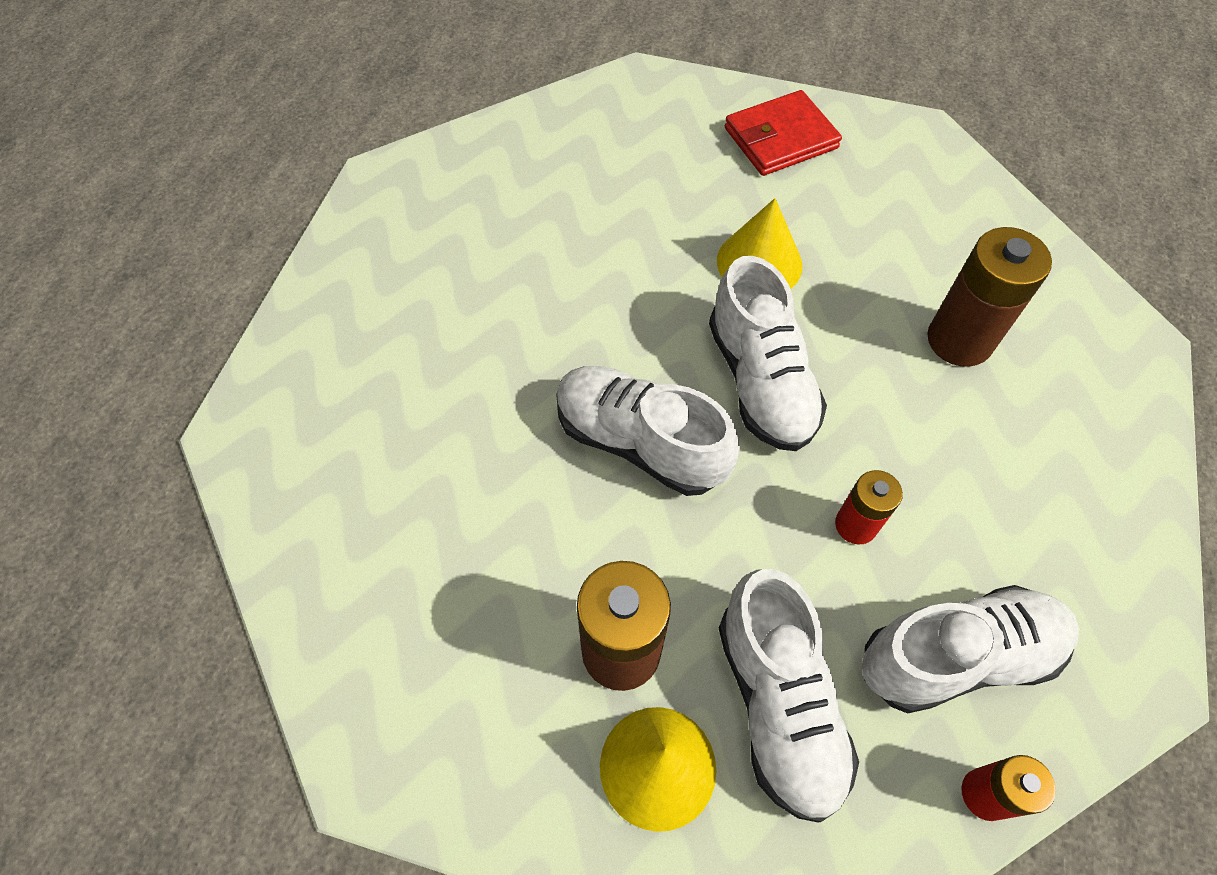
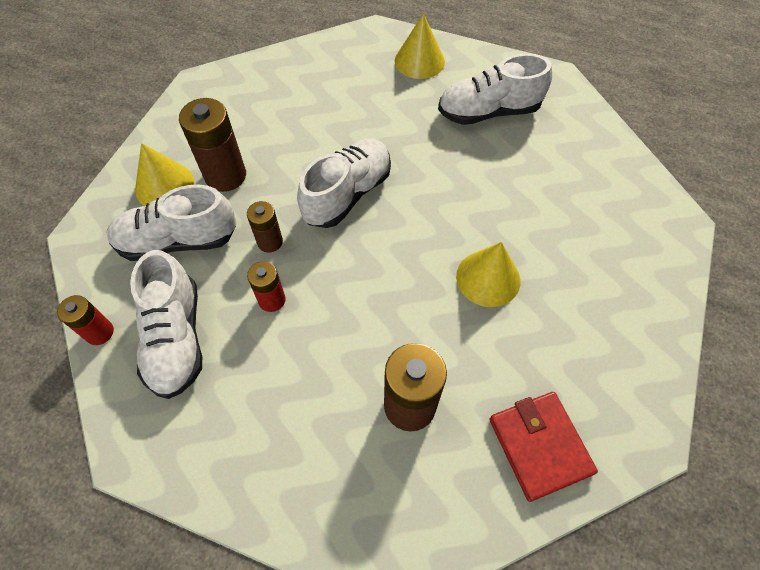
camera: 95 degrees right, 0 degrees up
white shoe [709,256,827,451] -> white shoe moved to [438,53,552,125]
red wallet [725,90,842,176] -> red wallet moved to [489,392,598,502]
none -> brown battery [247,201,283,253]
none -> yellow cone [395,13,445,79]

